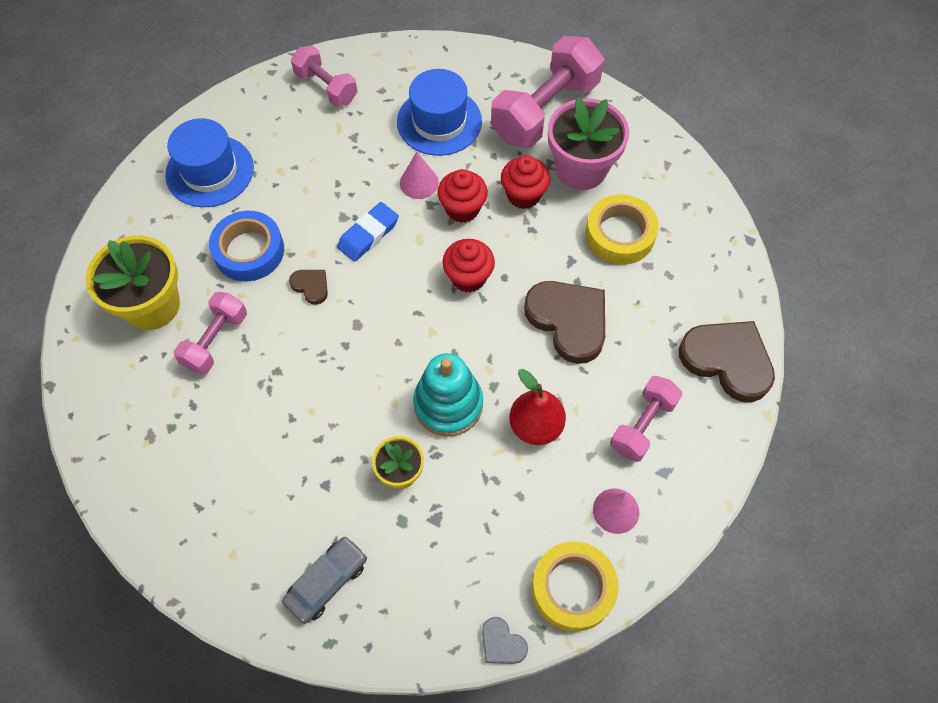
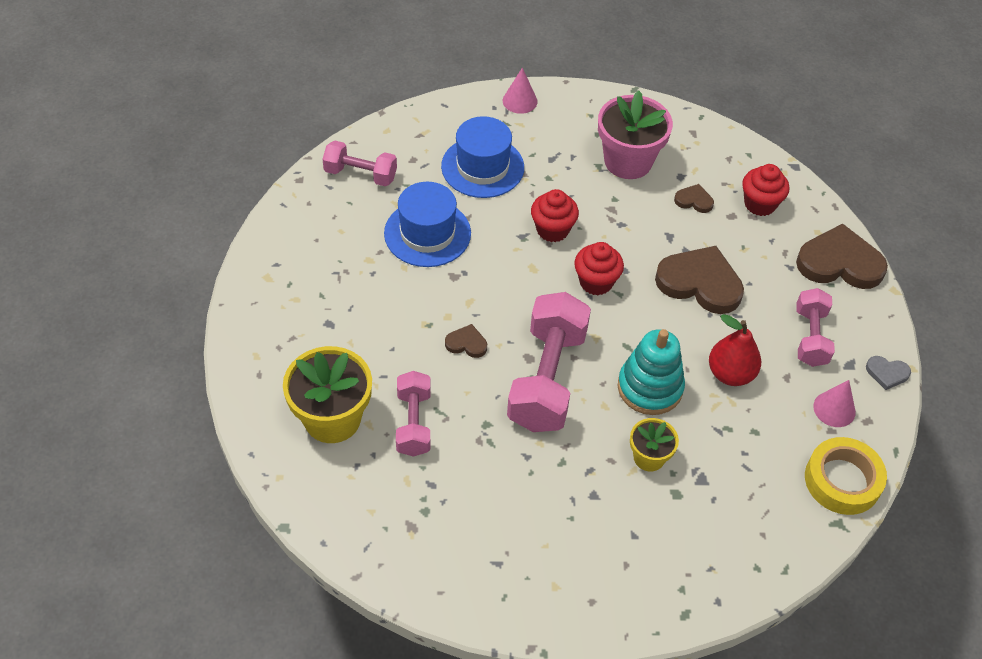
camera: 30 degrees left, 10 degrees down
blue hat [165,118,254,207] -> blue hat moved to [384,182,471,267]
blue tape [209,211,284,281] -> none
grey car [282,536,367,624] -> none
blue eraser [337,202,399,262] -> none
pink cone [400,152,439,199] -> pink cone moved to [503,67,538,114]
grey heart [482,617,528,664] -> grey heart moved to [866,356,911,390]
pink dumbbell [491,36,604,148] -> pink dumbbell moved to [507,292,591,432]
red cupcake [501,155,550,209] -> red cupcake moved to [742,164,789,216]
yellow tape [586,194,659,265] -> brown heart [674,184,714,213]

